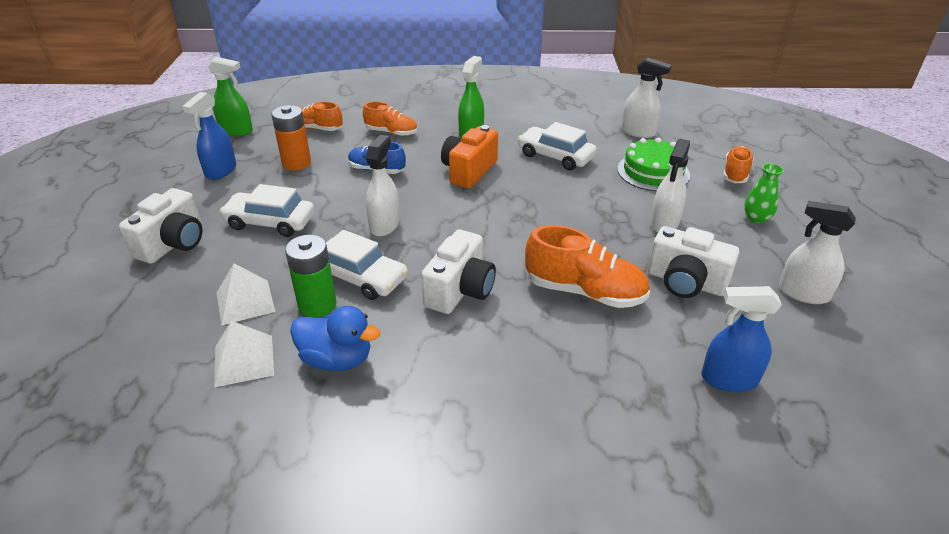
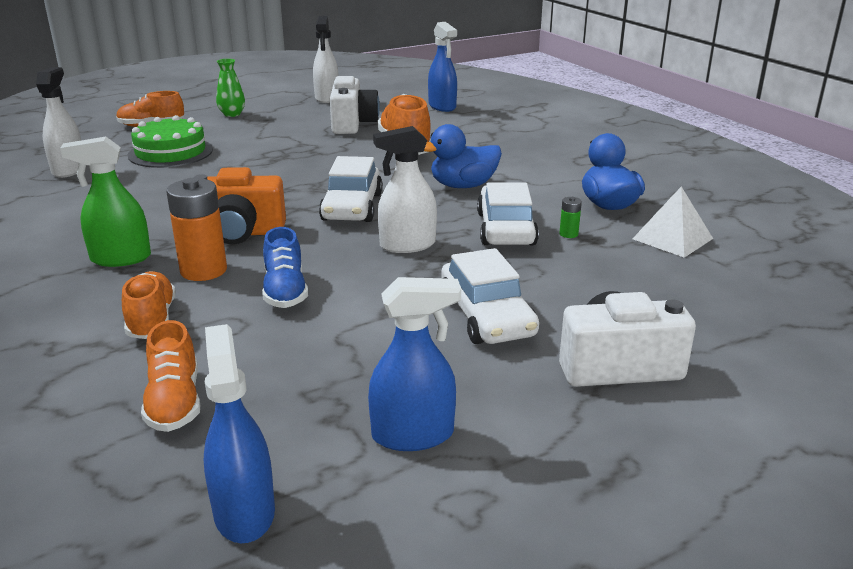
camera: 120 degrees left, 10 degrees down
green spray bottle [208,57,253,136] -> blue spray bottle [204,324,275,543]
white pyramid [217,264,275,325] -> none
orange battery [271,105,311,170] -> orange battery moved to [166,178,227,281]
green battery [285,235,336,318] -> green battery [559,197,582,238], size x0.45
white camera [421,229,496,314] -> blue duck [424,124,502,188]
white car [518,122,597,171] -> white car moved to [319,156,383,222]
white spray bottle [650,139,690,233] -> none

